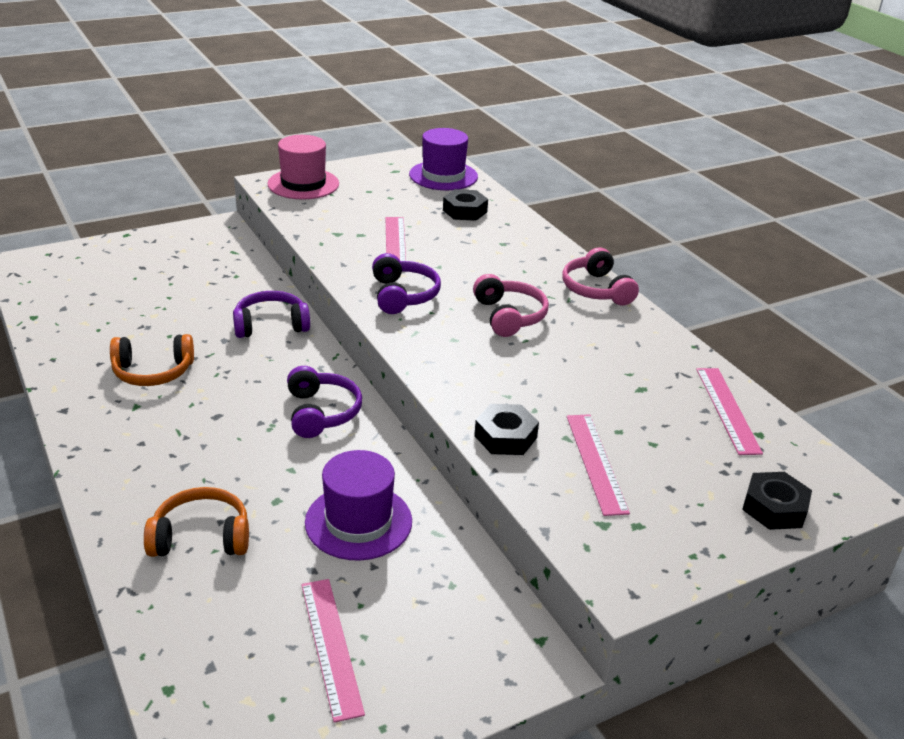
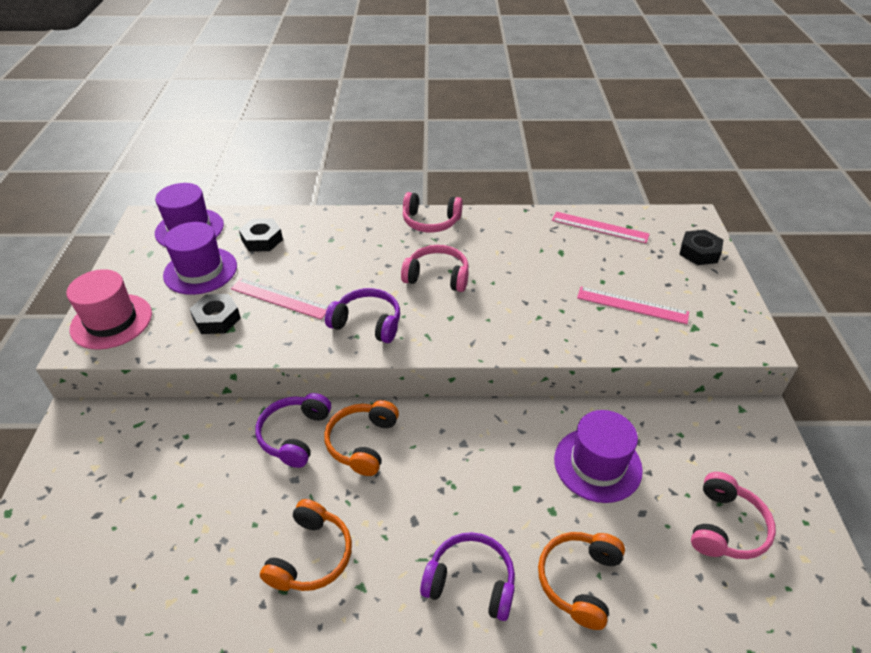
camera: 60 degrees left, 10 degrees up
purple headphones [287,366,362,438] -> purple headphones moved to [420,532,515,621]
pink ruler [301,579,365,723] -> pink headphones [691,472,776,559]
black nut [474,404,539,455] -> black nut moved to [190,294,241,334]
none -> purple hat [163,222,237,295]
none -> orange headphones [324,400,399,476]

